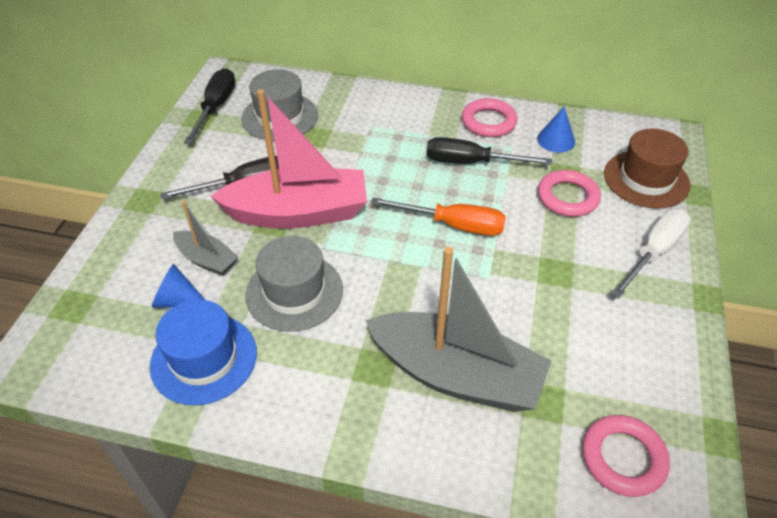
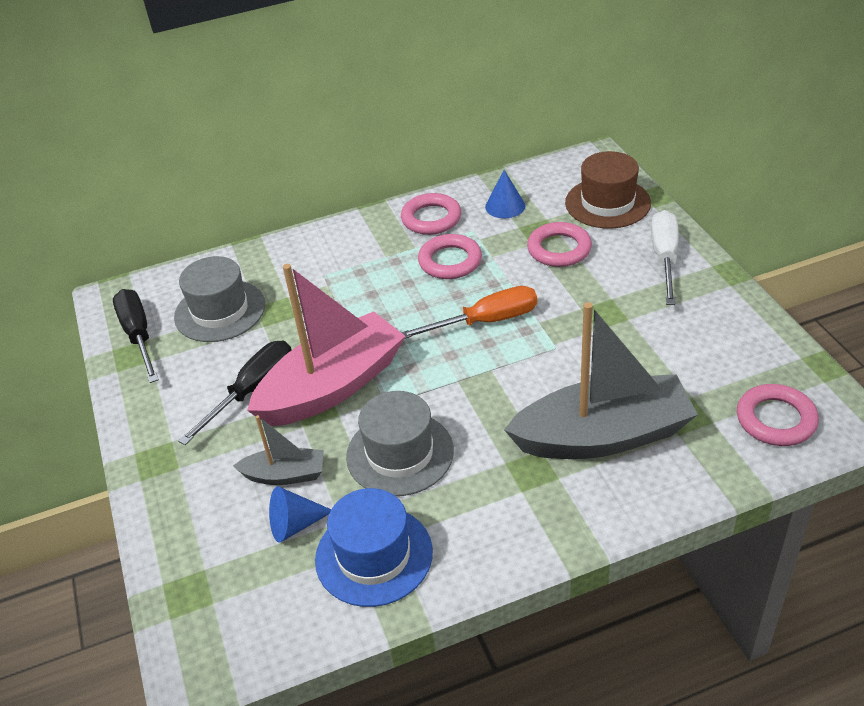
camera: 30 degrees left, 5 degrees down
black screwdriver [426,137,552,165] -> pink ring [418,234,482,279]

